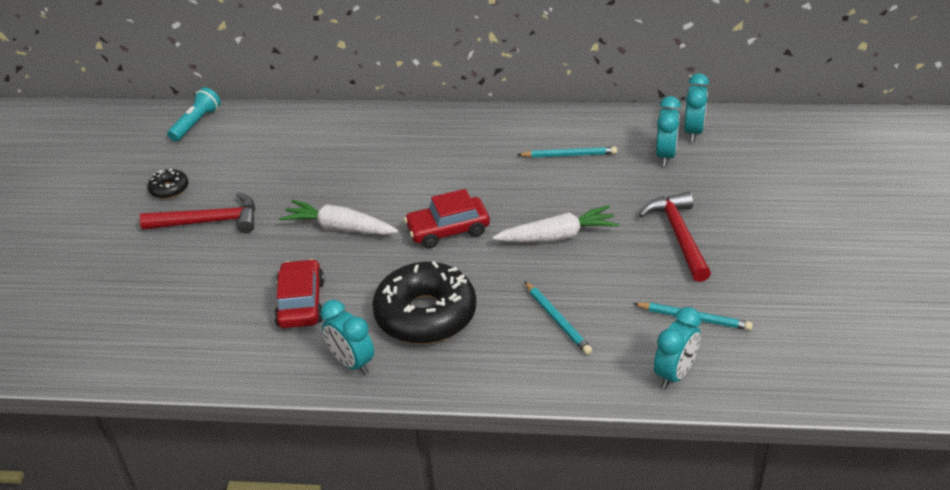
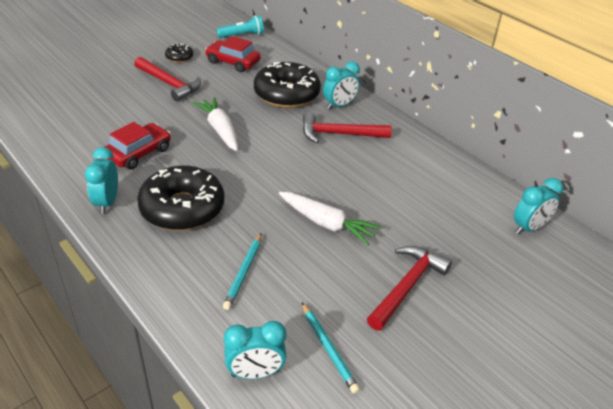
camera: 40 degrees right, 0 degrees up
red car [404,189,490,249] -> red car moved to [205,36,261,72]
turquoise pencil [517,147,617,158] -> none
turquoise clock [656,96,681,166] -> turquoise clock moved to [323,61,360,110]
none -> black donut [254,62,321,108]
none -> red hammer [303,112,392,143]

